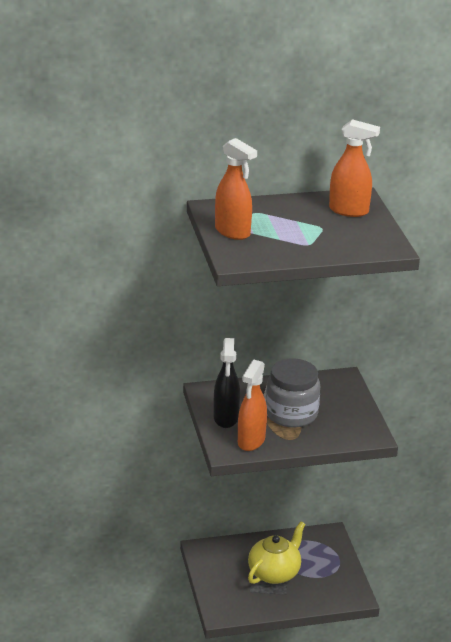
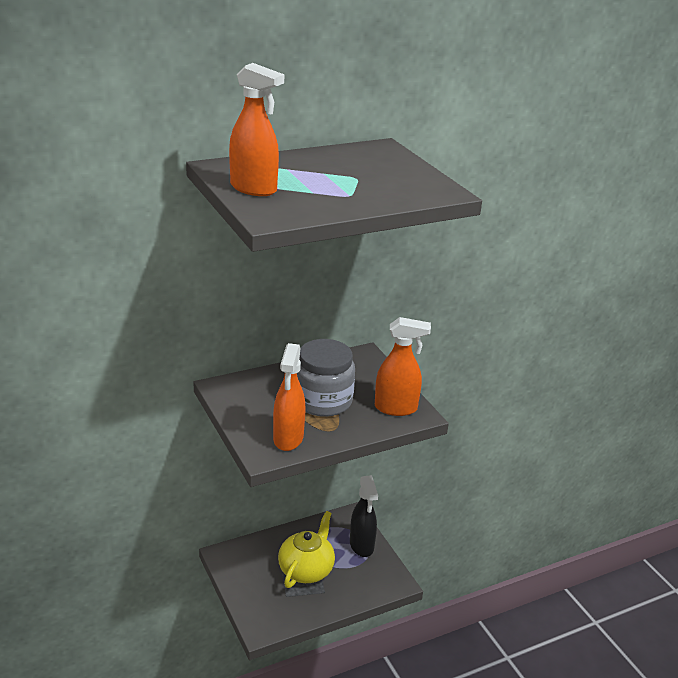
camera: 15 degrees left, 0 degrees up
black spray bottle [214,338,240,428] -> black spray bottle moved to [350,475,378,557]
orange spray bottle [329,119,380,217] -> orange spray bottle moved to [375,317,431,416]

